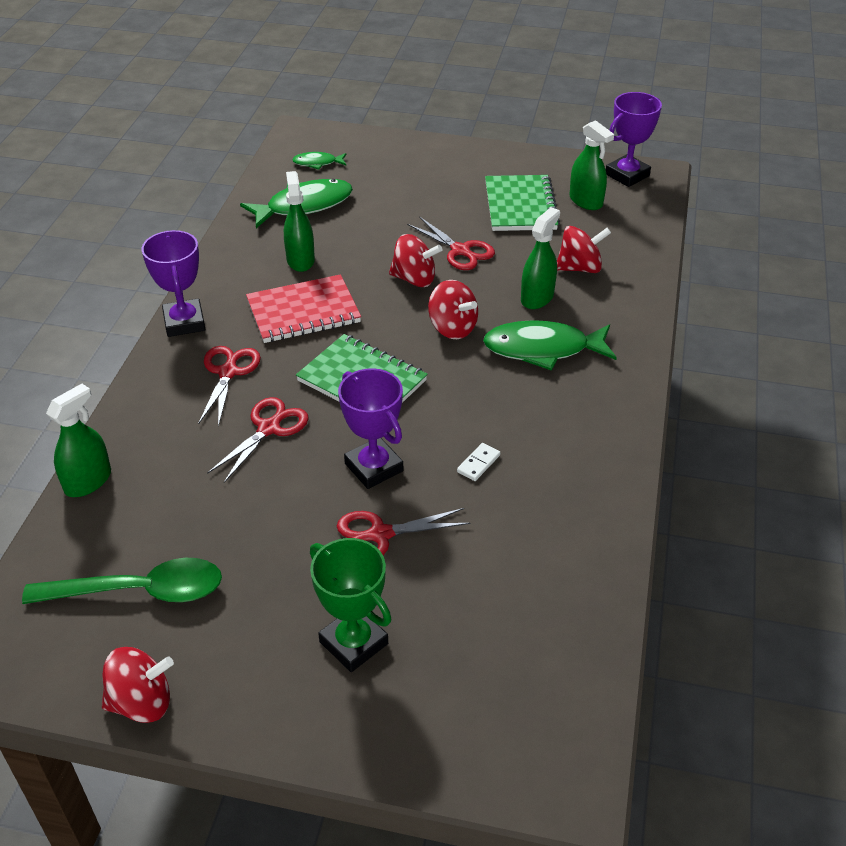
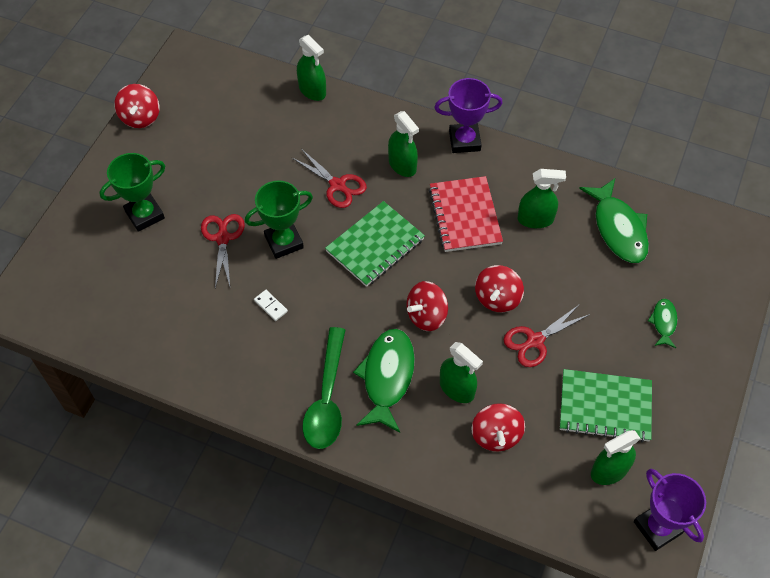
camera: 100 degrees right, 15 degrees up
green spoon [22,558,222,604] -> green spoon moved to [302,327,345,449]
red scissors [198,346,261,427] -> green spray bottle [388,111,419,177]
green fish [292,152,347,169] -> green fish moved to [648,299,677,348]
purple trophy [338,368,403,489] -> green trophy [245,181,313,259]

